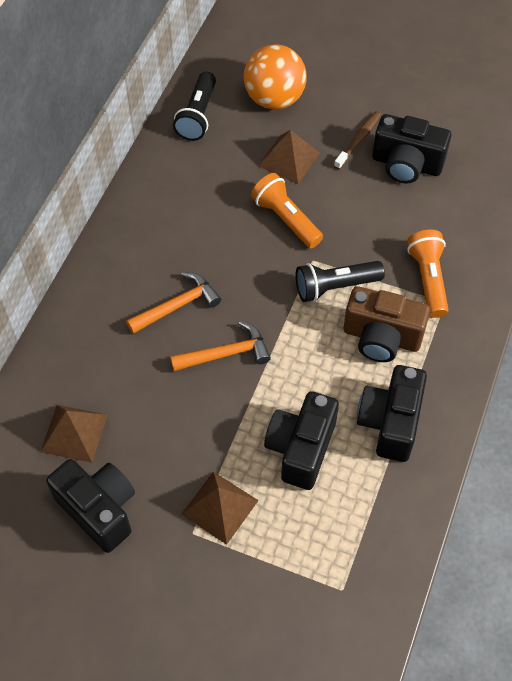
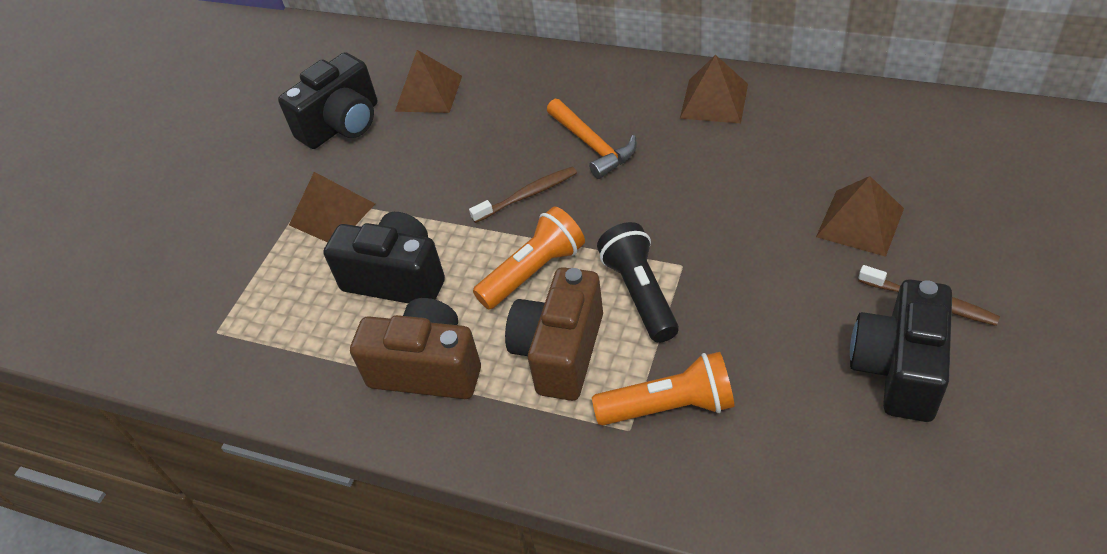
camera: 95 degrees right, 10 degrees down
orange hammer [170,321,271,372] -> brown toothbrush [469,166,577,223]
black flashlight [173,72,216,141] -> none
orange ball [244,44,307,109] -> none
orange flashlight [251,173,323,248] -> orange flashlight moved to [473,206,585,310]
black camera [357,365,427,462] -> brown camera [350,298,481,399]
none -> brown pyramid [680,55,748,123]

